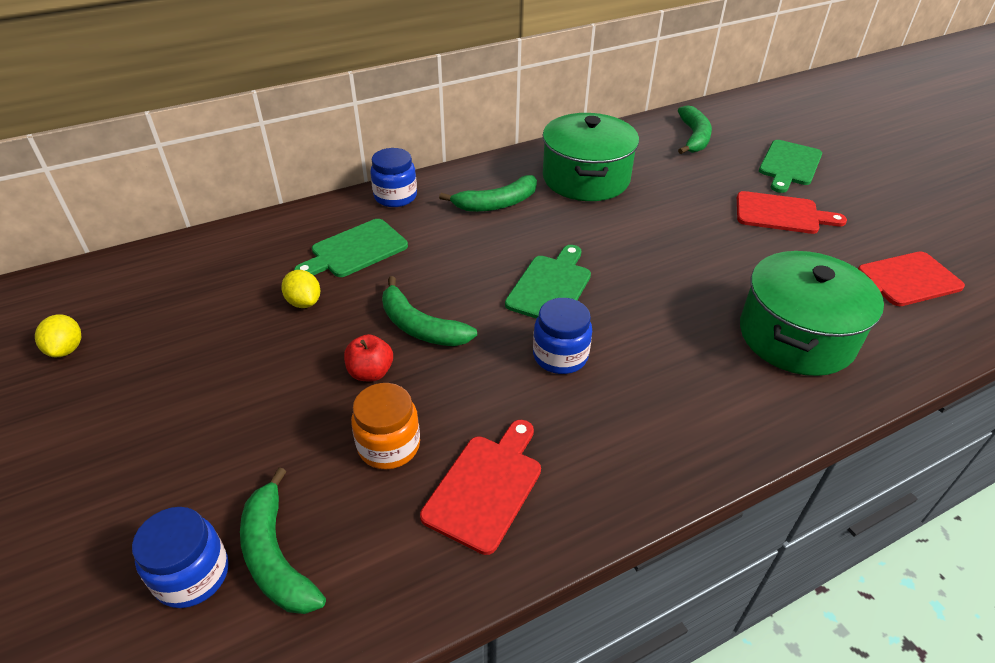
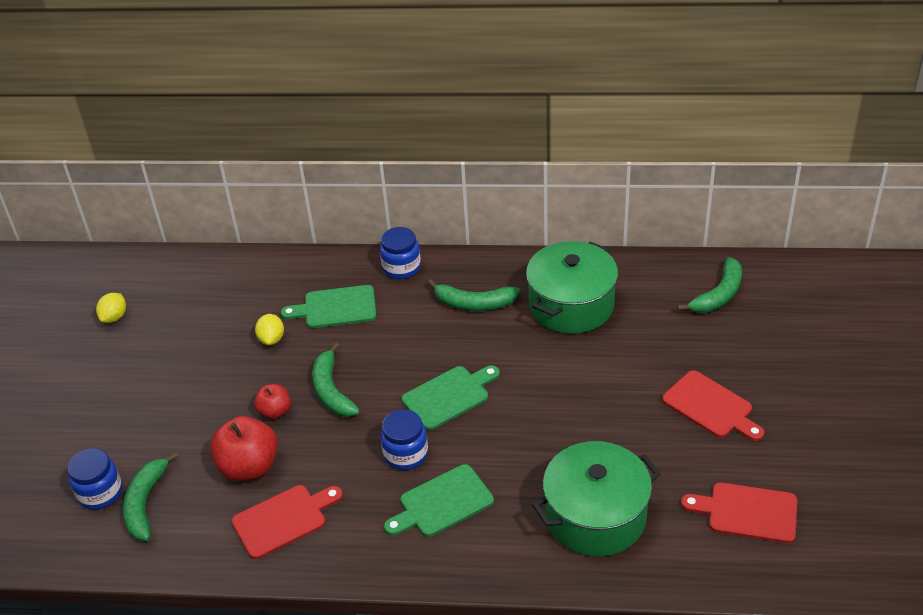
camera: 35 degrees right, 0 degrees up
orange jar [351,383,420,469] -> red apple [210,416,278,481]
green cutting board [759,140,822,193] -> green cutting board moved to [384,464,494,537]

